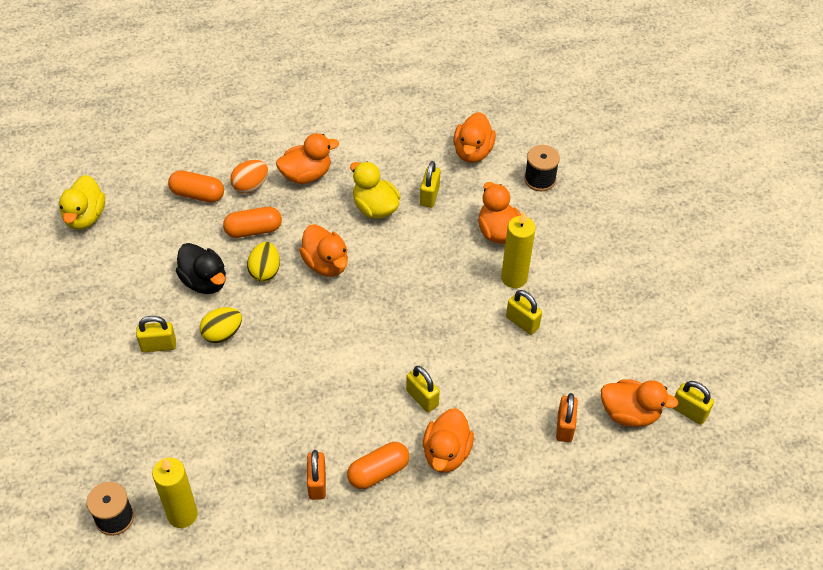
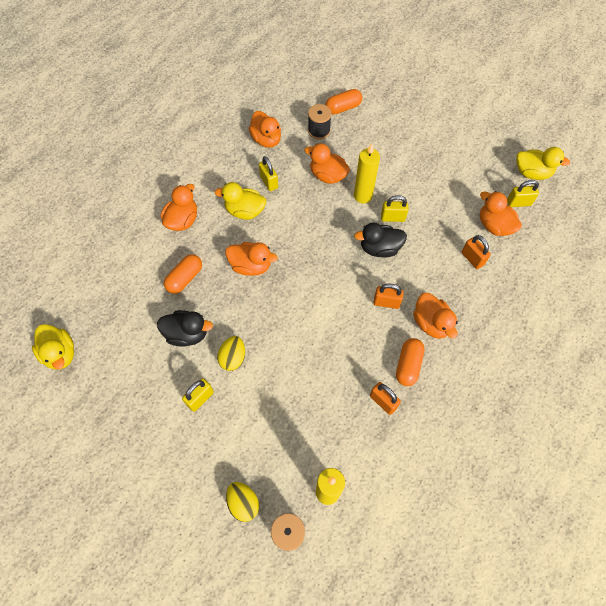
camera: 40 degrees left, 10 degrees up
orange capsule [168,171,224,203] -> orange capsule moved to [326,89,362,115]
orange egg [230,160,268,193] -> none
yellow egg [247,242,280,282] -> yellow egg moved to [226,482,259,522]
yellow padlock [406,366,440,412] -> orange padlock [373,284,404,309]
orange duck [601,379,678,427] -> orange duck turned 105 degrees counterclockwise [480,191,522,236]
none -> black duck [354,223,407,258]
none -> yellow duck [516,147,570,180]

